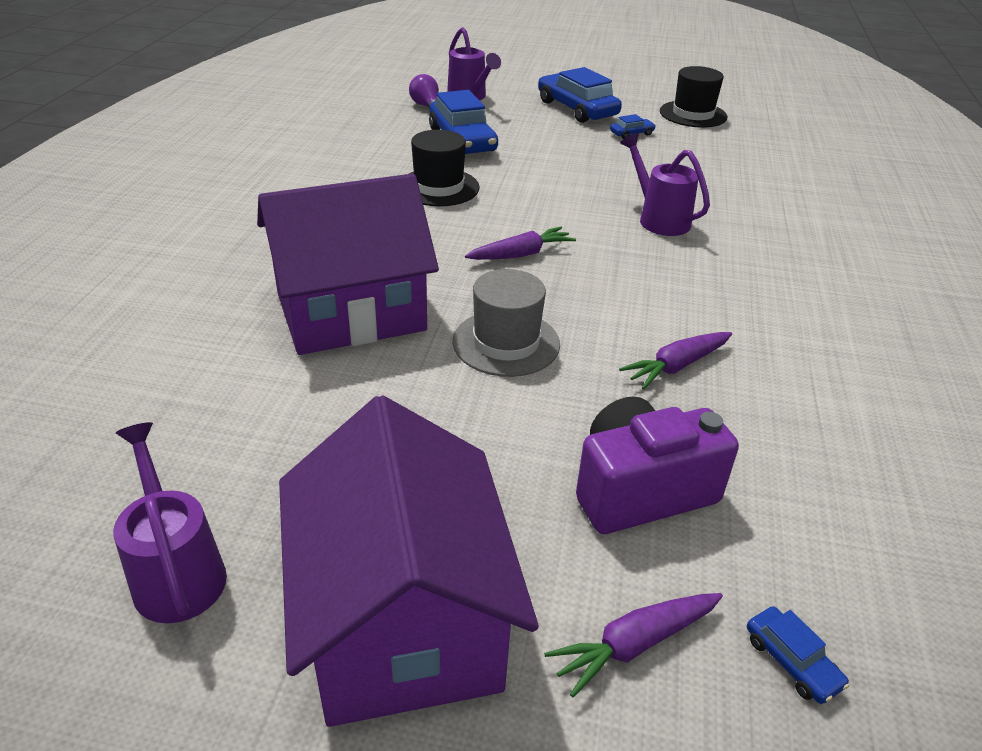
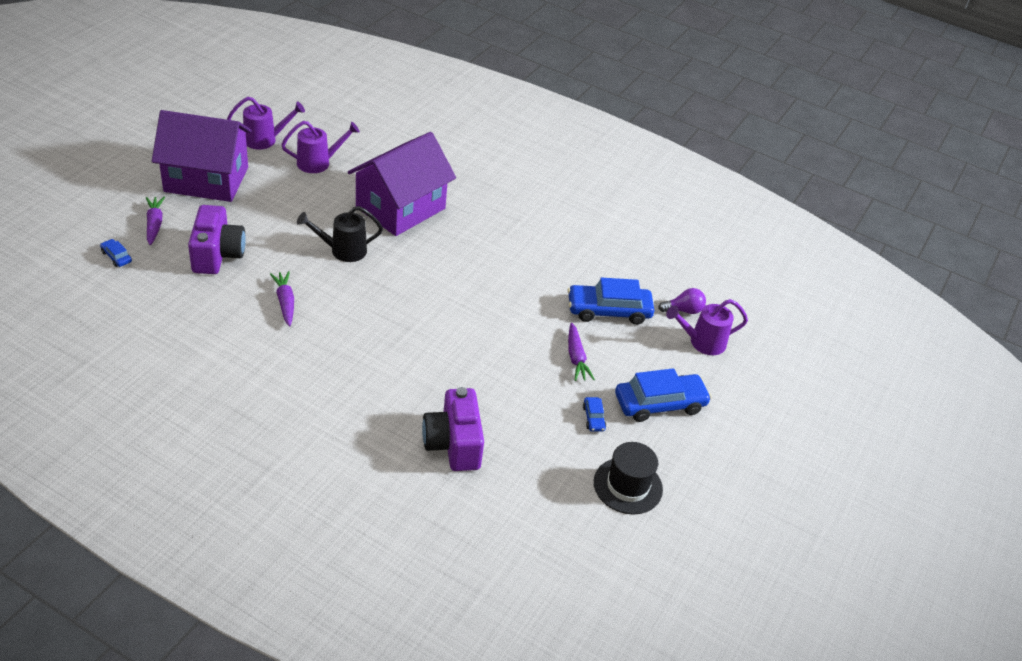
camera: 105 degrees right, 5 degrees up
purple house [257,173,439,355] -> purple house turned 45 degrees clockwise [348,132,456,236]
black hat [409,130,480,206] -> none
grey hat [452,269,560,377] -> black watering can [297,206,383,262]
purple carrot [465,226,576,260] -> purple carrot moved to [568,323,595,381]
purple watering can [620,133,710,236] -> purple watering can moved to [281,121,360,173]
blue car [747,606,849,704] -> blue car turned 60 degrees clockwise [100,239,132,267]
none -> purple camera [422,387,484,471]

